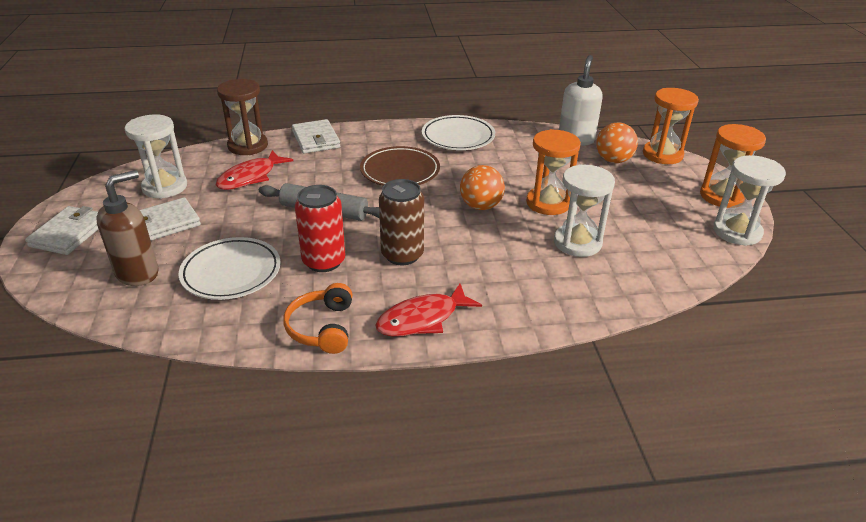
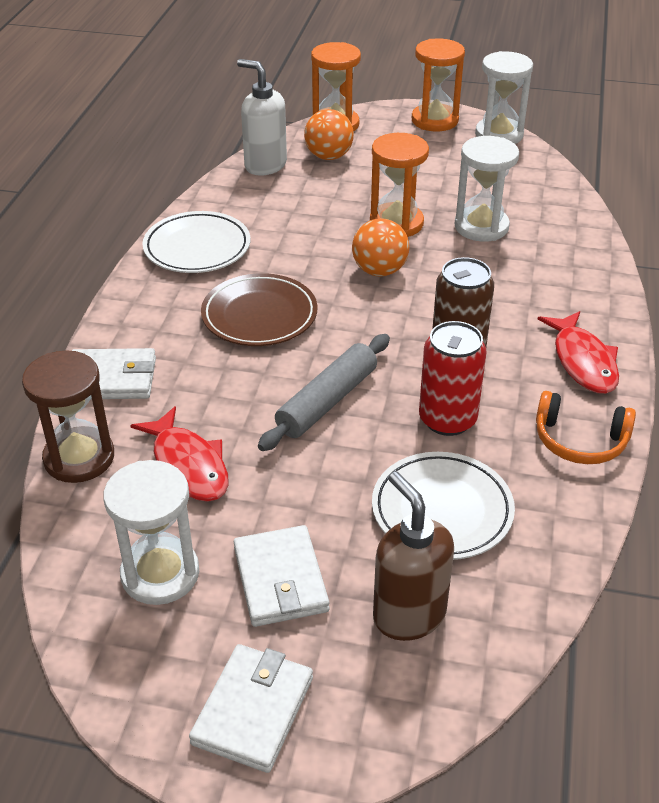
camera: 70 degrees left, 5 degrees up
white wallet [25,206,98,255] -> white wallet turned 75 degrees clockwise [189,644,313,773]

